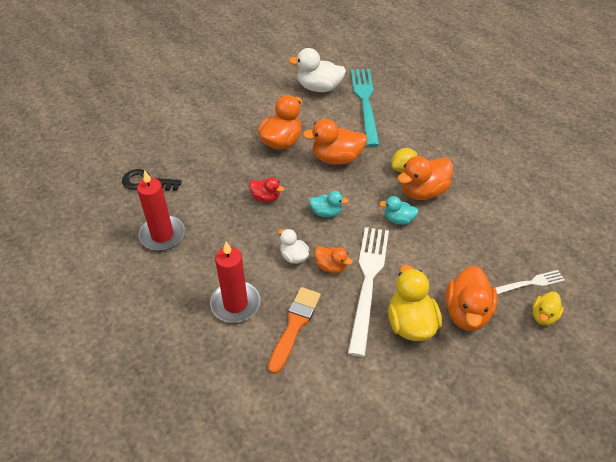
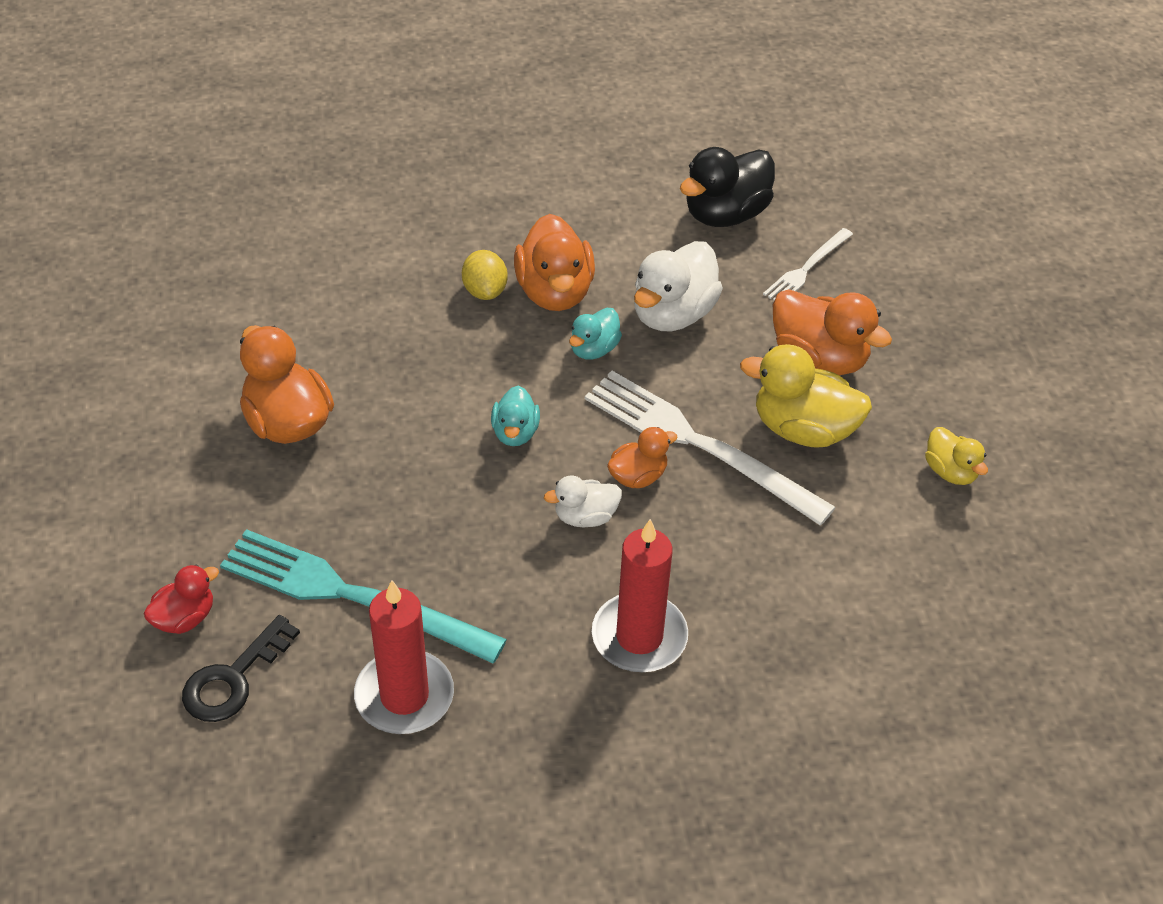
camera: 65 degrees left, 0 degrees up
red duck [249,177,284,202] -> red duck moved to [144,564,219,634]
orange brush [268,287,321,374] -> none
white duck [288,48,346,92] -> white duck moved to [634,241,723,331]
orange duck [302,119,367,165] -> none
turquoise duck [309,191,349,217] -> turquoise duck turned 150 degrees clockwise [491,386,540,446]
turquoise fork [351,69,379,147] -> turquoise fork moved to [220,529,507,663]
white fork [495,270,565,294] -> white fork turned 150 degrees counterclockwise [763,228,853,301]
yellow duck [532,291,564,326] -> yellow duck moved to [925,427,988,485]
none -> black duck [680,147,775,227]

